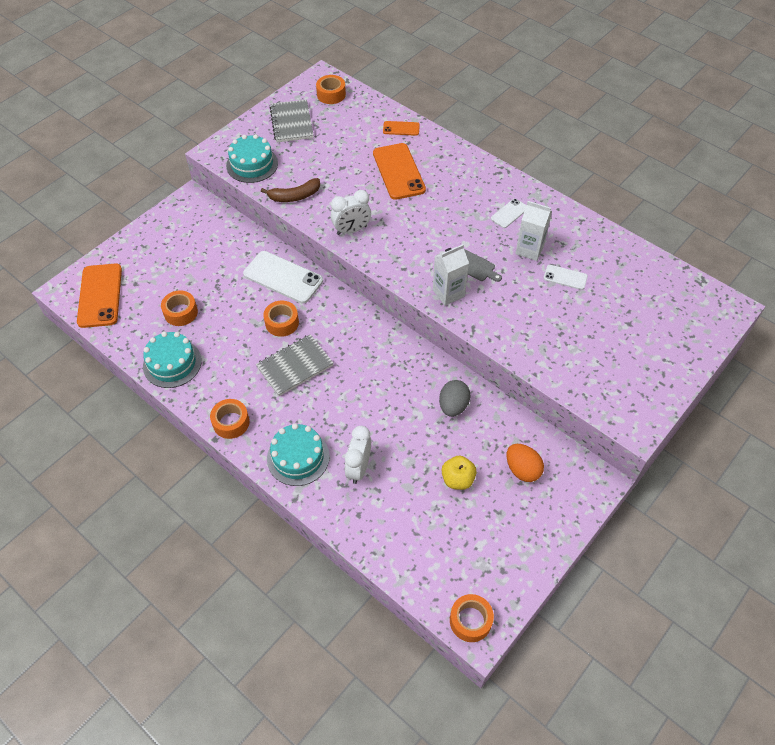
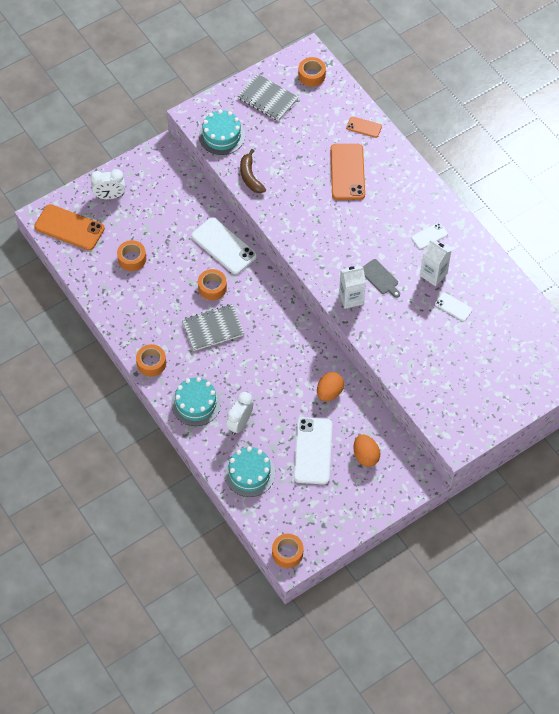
camera: 15 degrees right, 5 degrees up
orange phone [77,263,122,328] -> orange phone turned 75 degrees counterclockwise [34,204,105,251]
turquoise cake [143,332,202,388] -> turquoise cake moved to [224,447,275,497]
brown banana [261,178,320,202] -> brown banana turned 75 degrees clockwise [240,149,266,193]
grey notebook [270,100,314,142] -> grey notebook turned 60 degrees counterclockwise [238,74,298,121]
white clock [331,190,371,235] -> white clock moved to [90,169,125,199]
grey egg [439,380,470,417] -> orange egg [317,372,344,401]
yellow apple [442,456,477,490] -> white phone [294,417,332,484]

